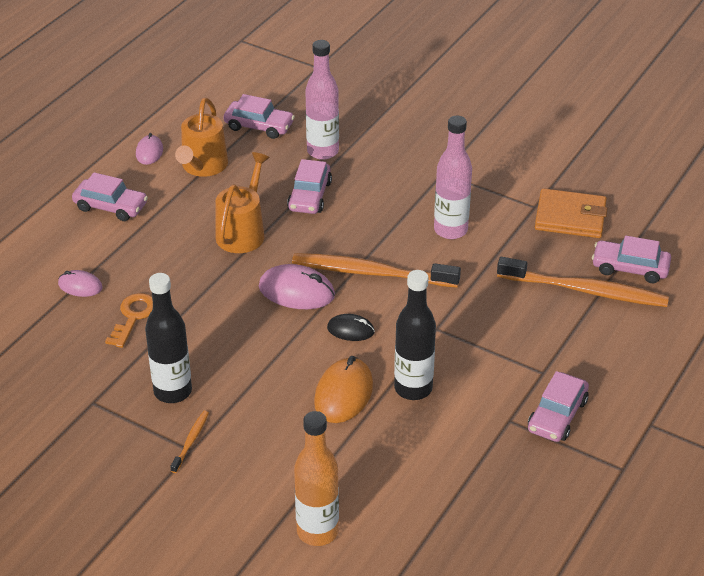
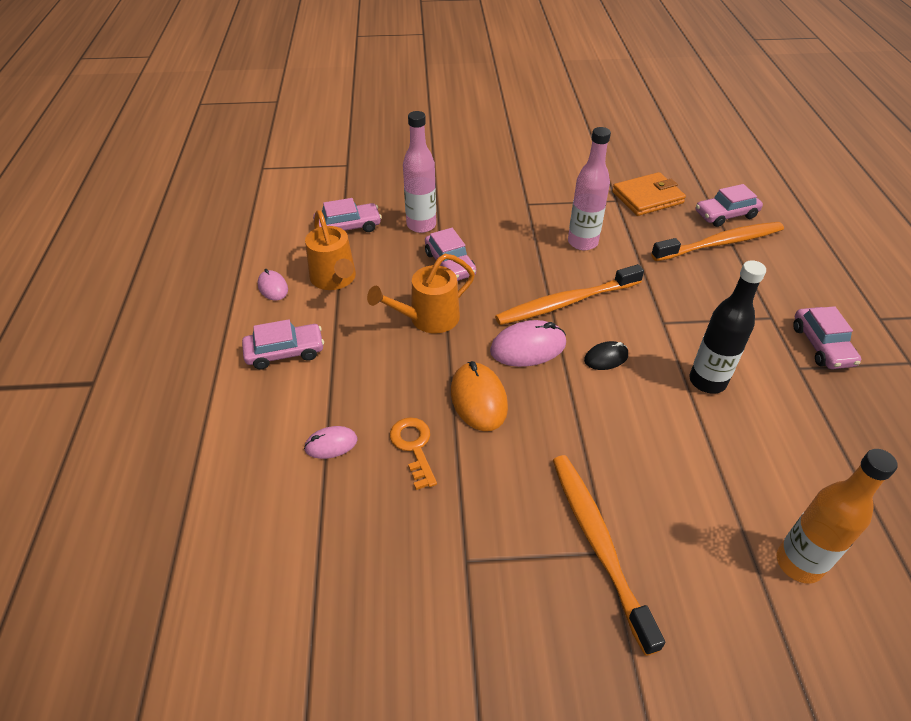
camera: 35 degrees left, 5 degrees up
black bottle [145,273,192,403] -> none
orange toothbrush [170,411,209,473] -> orange toothbrush [553,455,665,656], size x2.29
orange watering can [216,152,270,253] -> orange watering can turned 105 degrees counterclockwise [367,254,475,333]
orange mouse [314,356,373,423] -> orange mouse moved to [451,361,508,431]

